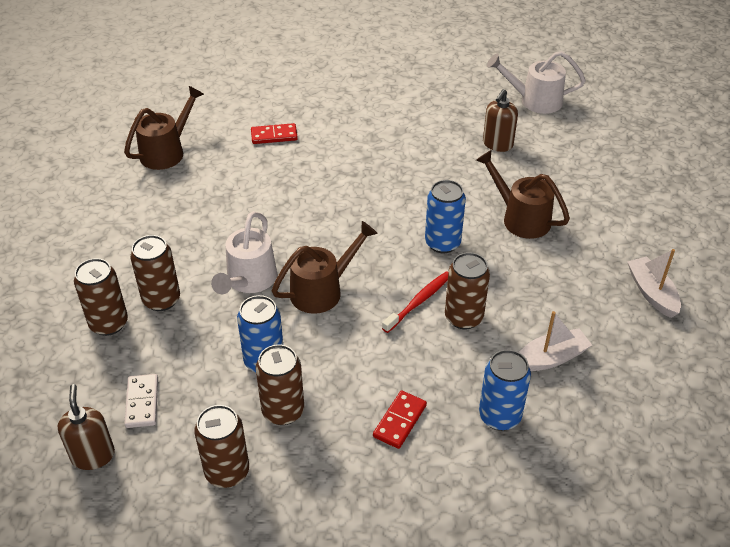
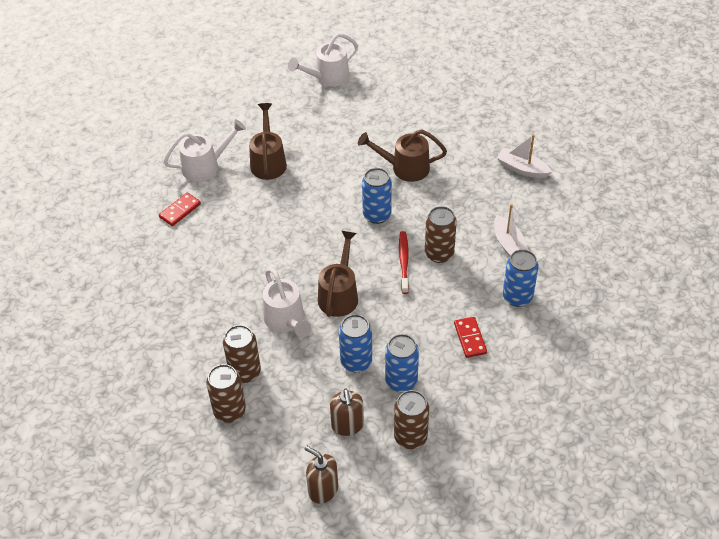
camera: 40 degrees left, 5 degrees up
brown watering can [124,86,204,170] -> brown watering can moved to [249,103,287,180]
white domino [124,374,158,428] -> none
brown can [256,344,304,425] -> blue can [385,334,419,392]
brown soap dispenser [483,89,518,152] -> brown soap dispenser moved to [330,389,364,436]
white boat [519,311,592,371] -> white boat turned 135 degrees clockwise [494,204,529,257]
none -> white watering can [163,119,246,182]

